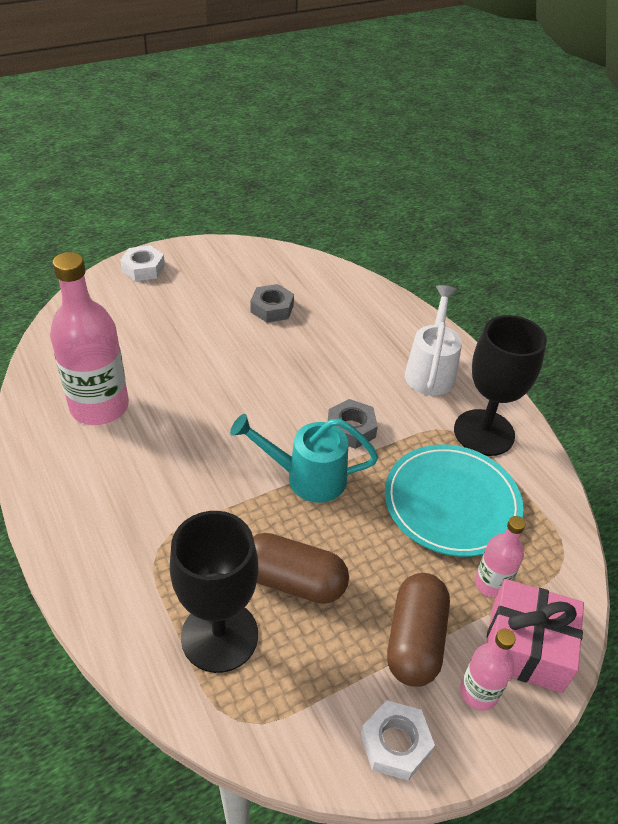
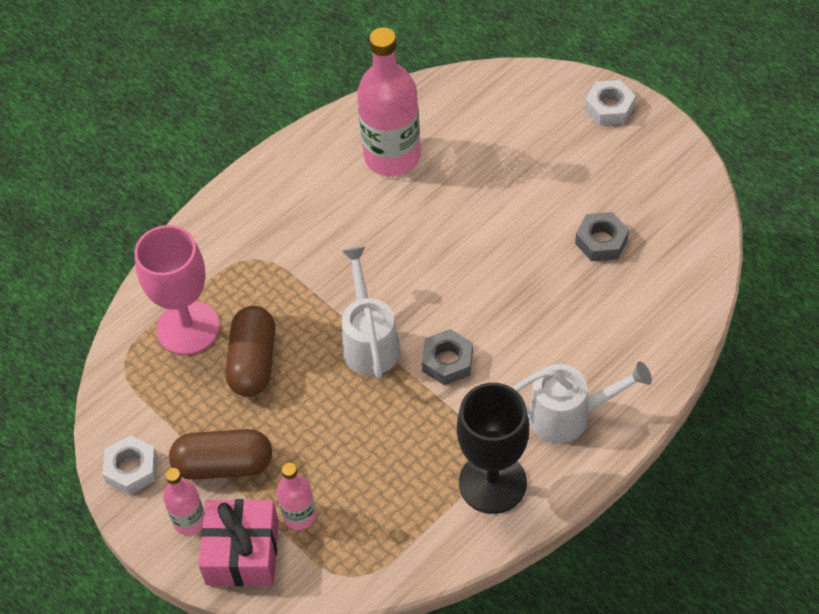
camera: 80 degrees right, 10 degrees up
black goblet [170,511,258,673] -> pink goblet [134,225,220,355]
turquoise watering can [230,414,378,503] -> white watering can [342,246,401,379]
turquoise plate [385,445,523,557] -> none

